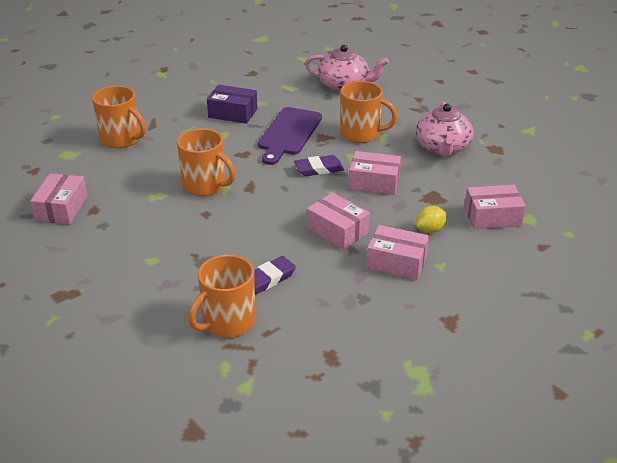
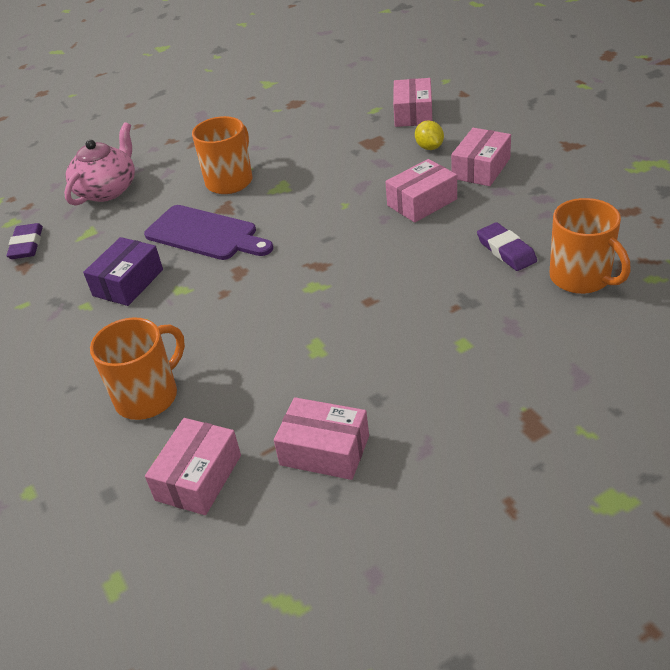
camera: 75 degrees left, 5 degrees up
orange mug [177,129,235,196] -> none
purple eraser [294,155,344,176] -> purple eraser moved to [6,223,43,259]
pink box [349,151,401,195] -> pink box moved to [145,418,241,515]
pink teapot [416,102,474,157] -> none

